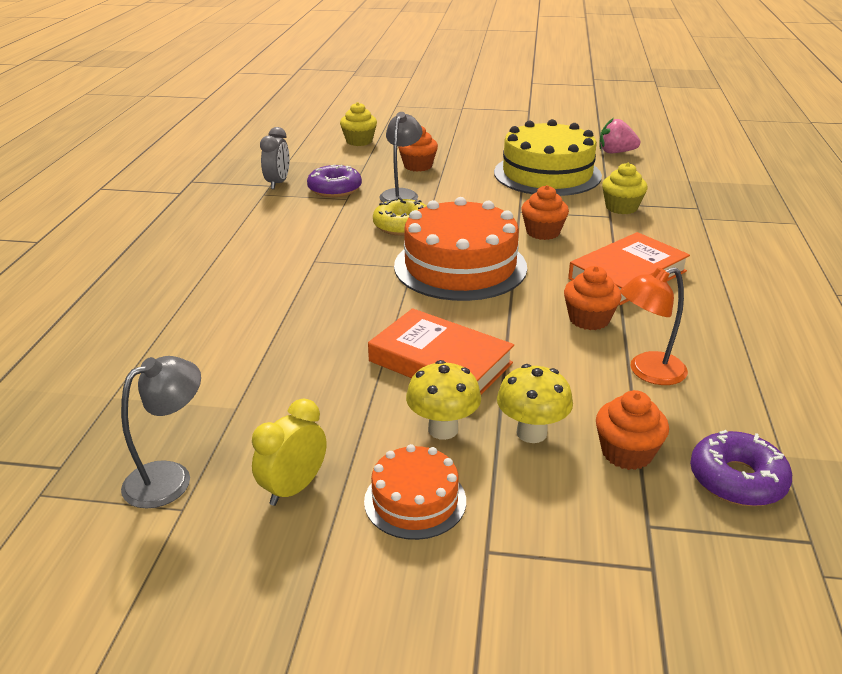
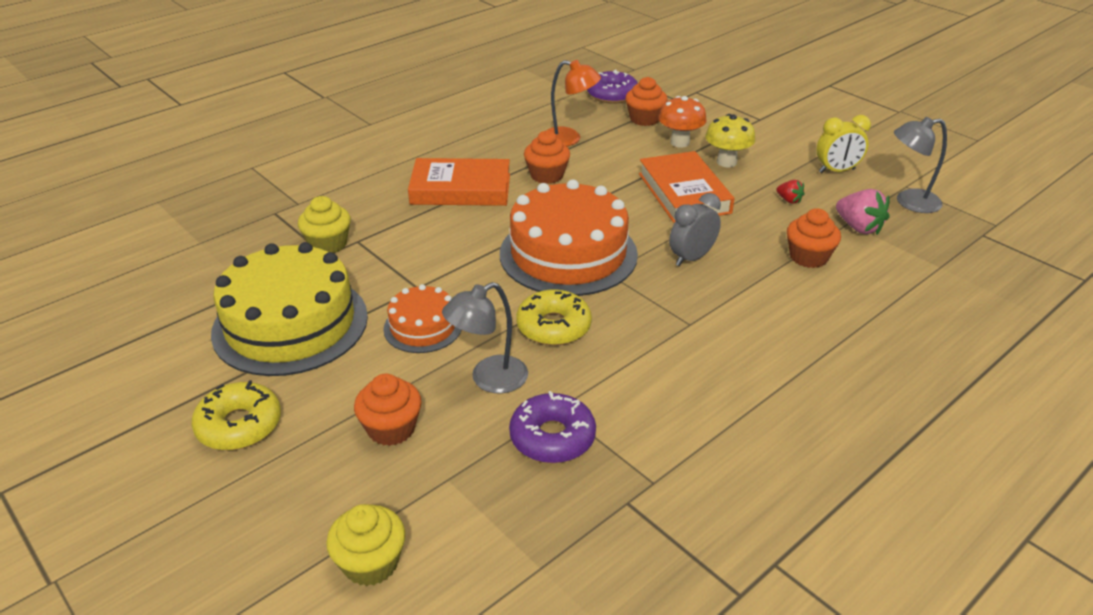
camera: 140 degrees left, 5 degrees up
grey clock [260,127,290,189] -> grey clock moved to [669,193,721,266]
orange cake [364,444,466,540] -> orange cake moved to [383,284,462,353]
yellow mushroom [497,364,573,443] -> orange mushroom [659,96,707,148]
orange cupcake [521,185,569,240] -> orange cupcake moved to [787,208,841,268]
pink strawberry [600,118,640,153] -> pink strawberry moved to [836,189,890,235]
none -> yellow donut [191,380,281,450]
none -> red strawberry [776,180,805,204]

